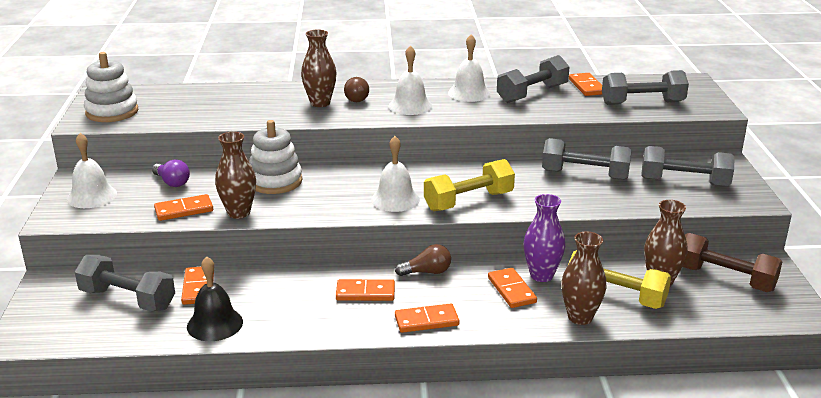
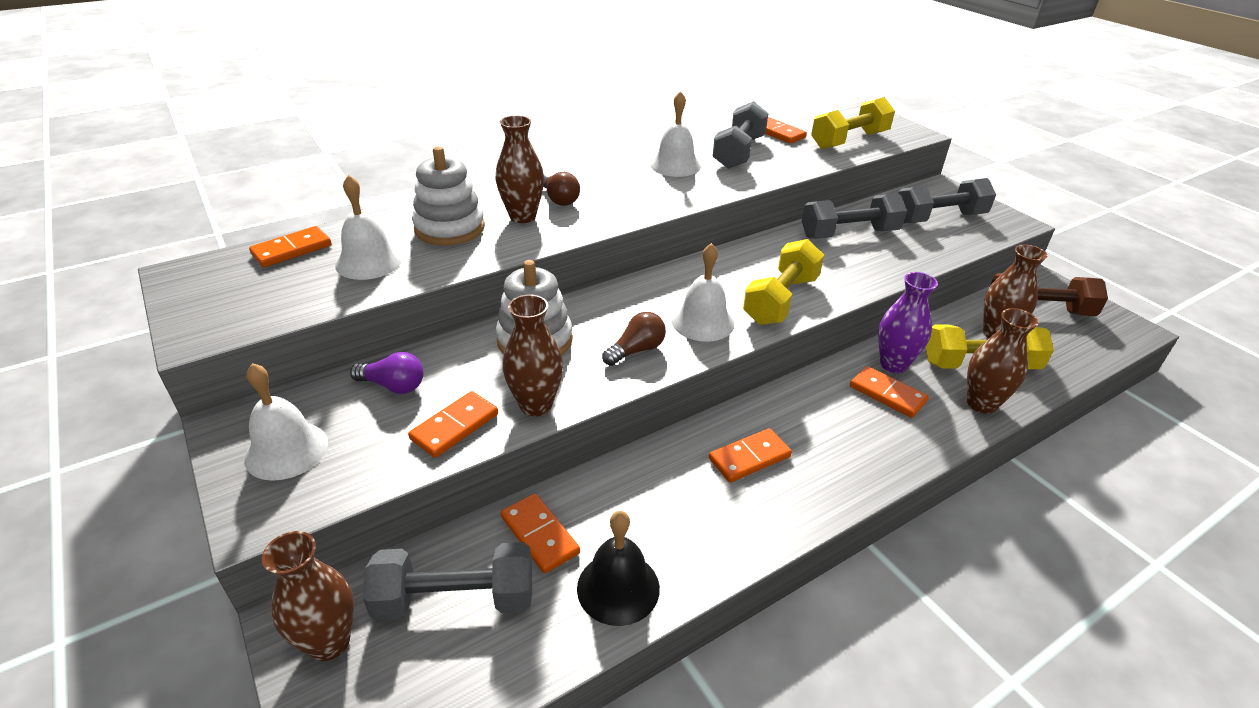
camera: 30 degrees left, 10 degrees up
white stacking toy [84,52,138,122] -> white stacking toy moved to [412,146,485,246]
white bell [389,45,432,115] -> white bell moved to [335,175,402,280]
brown light bulb [395,244,451,276] -> brown light bulb moved to [602,312,666,366]
orange domino [395,304,460,333] -> orange domino moved to [249,226,332,267]
grey dumbbell [602,70,689,105] -> yellow dumbbell [811,97,895,149]
none -> brown vase [262,531,354,661]

